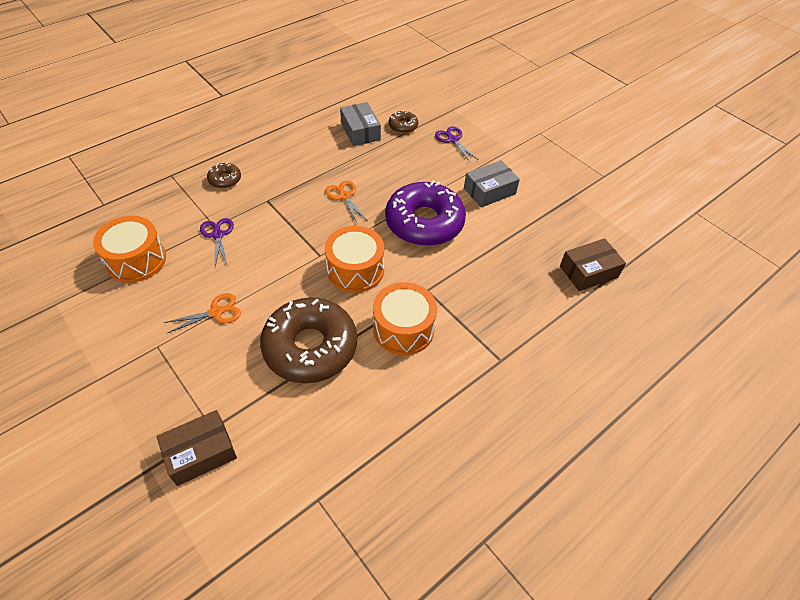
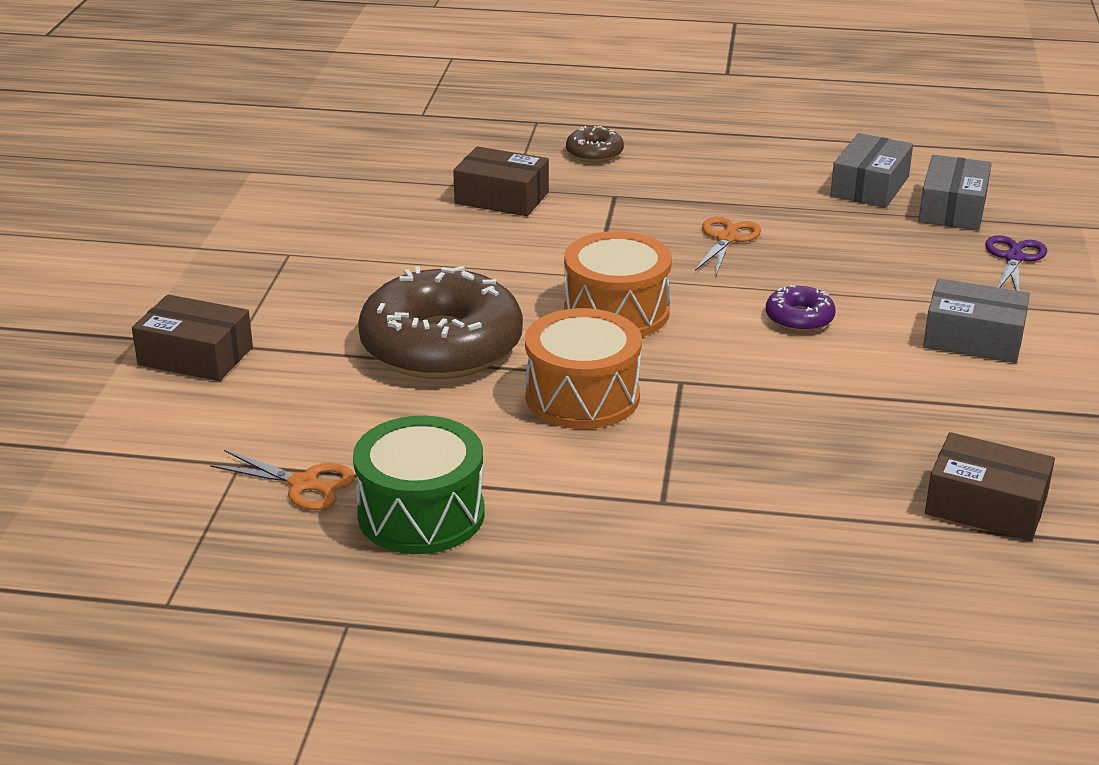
camera: 50 degrees right, 20 degrees down
orange drum [93,216,166,283] -> none
orange scissors [164,293,241,333] -> orange scissors moved to [210,450,355,510]
purple scissors [200,218,234,267] -> brown box [453,146,549,216]
purple donut [385,180,466,246] -> purple donut [766,285,836,332], size x0.44
brown donut [389,110,418,133] -> grey box [918,155,992,230]
none -> green drum [353,416,485,554]

